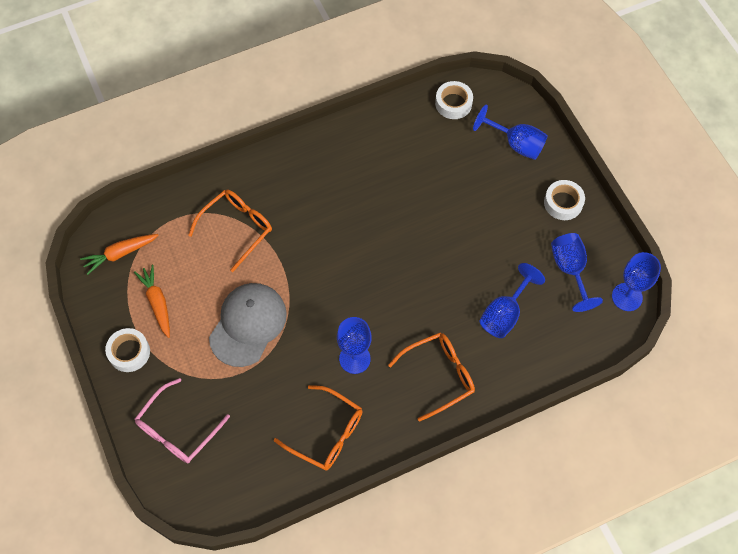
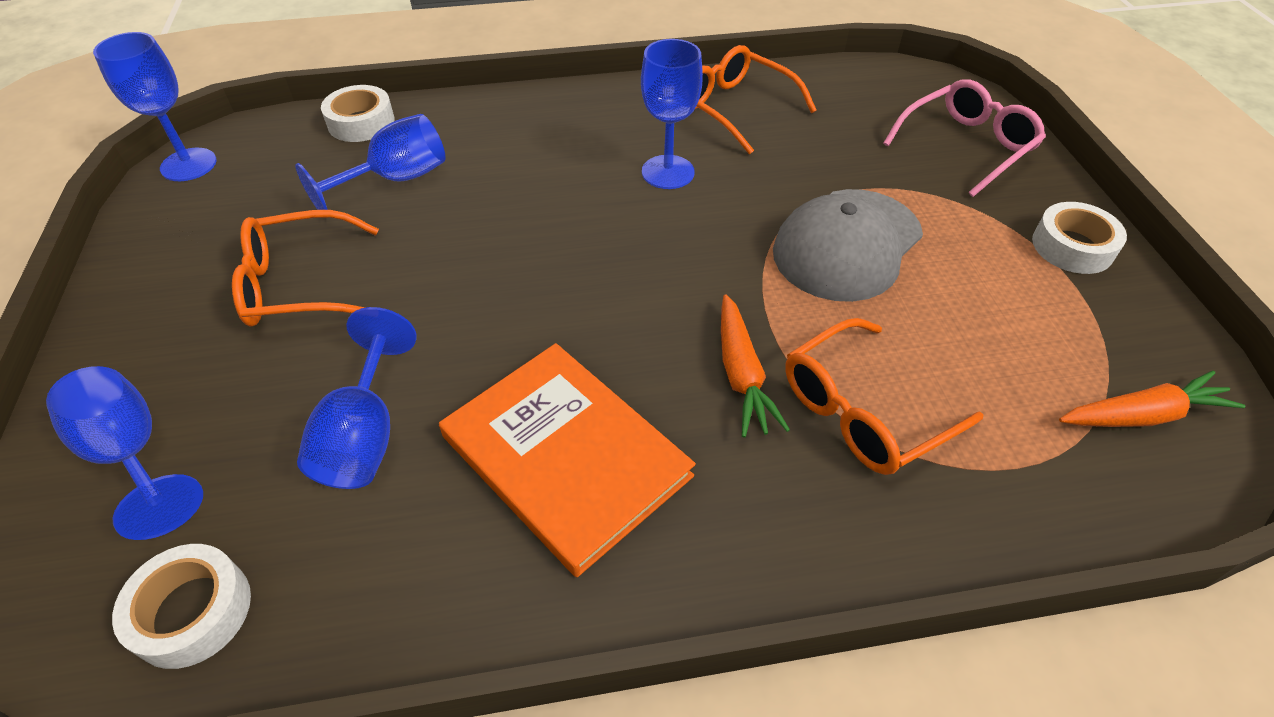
camera: 165 degrees left, 15 degrees down
orange carrot [134,265,170,338] -> orange carrot moved to [721,294,790,438]
orange glasses [388,333,475,422] -> orange glasses moved to [232,210,379,327]
white tape [544,180,585,220] -> white tape moved to [321,85,395,142]
blue goblet [551,233,603,312] -> blue goblet moved to [297,307,417,489]
none -> orange book [439,343,696,577]

